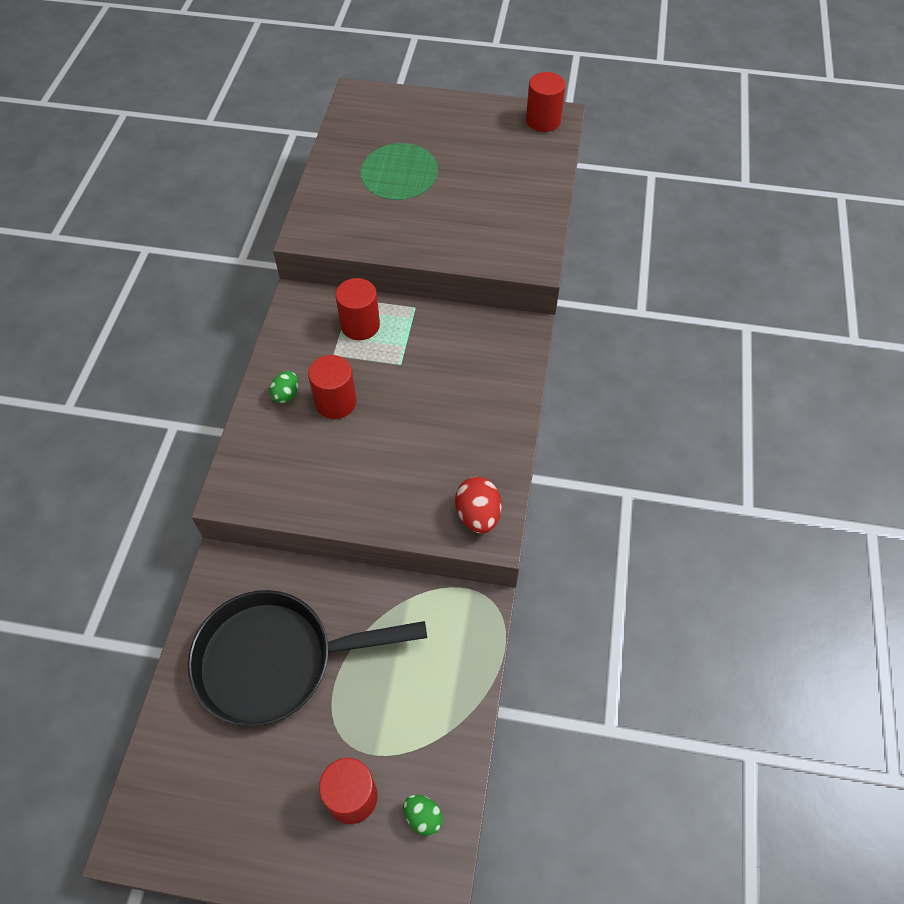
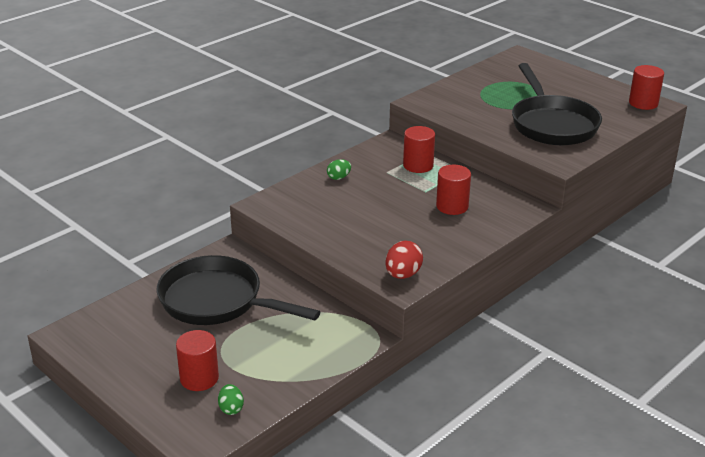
camera: 35 degrees right, 25 degrees down
red cylinder [308,355,357,419] -> red cylinder moved to [436,165,471,215]
none -> black pan [512,63,602,145]

